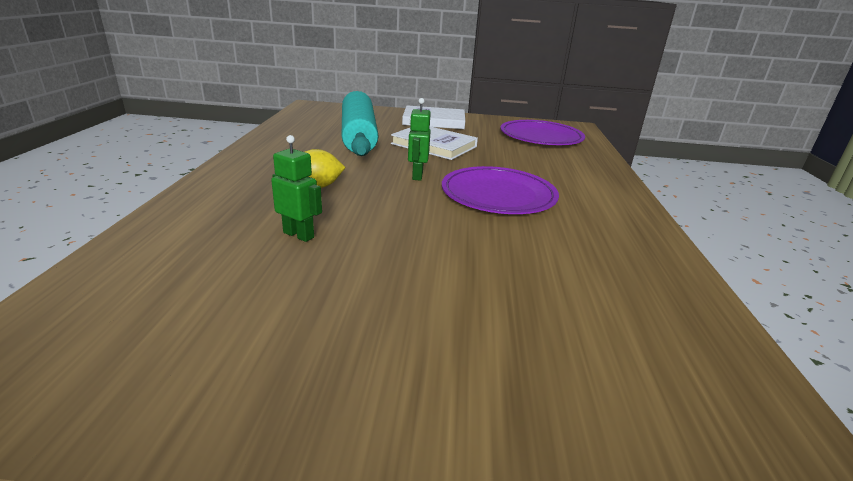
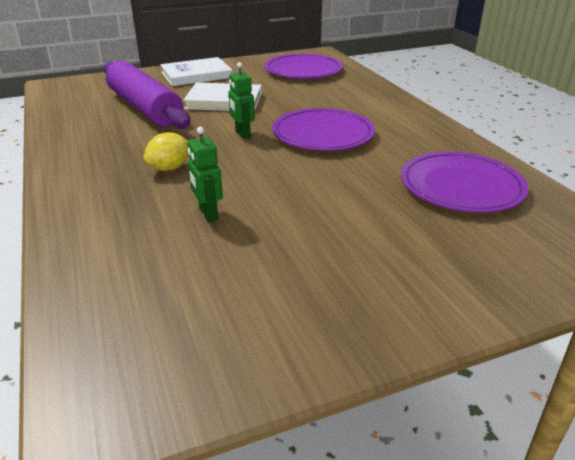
camera: 25 degrees left, 5 degrees up
green robot [271,135,322,242] -> green robot turned 120 degrees counterclockwise [188,127,223,222]
turquoise rolling pin [342,91,379,156] -> purple rolling pin [103,61,191,129]
none -> purple plate [401,152,528,213]

